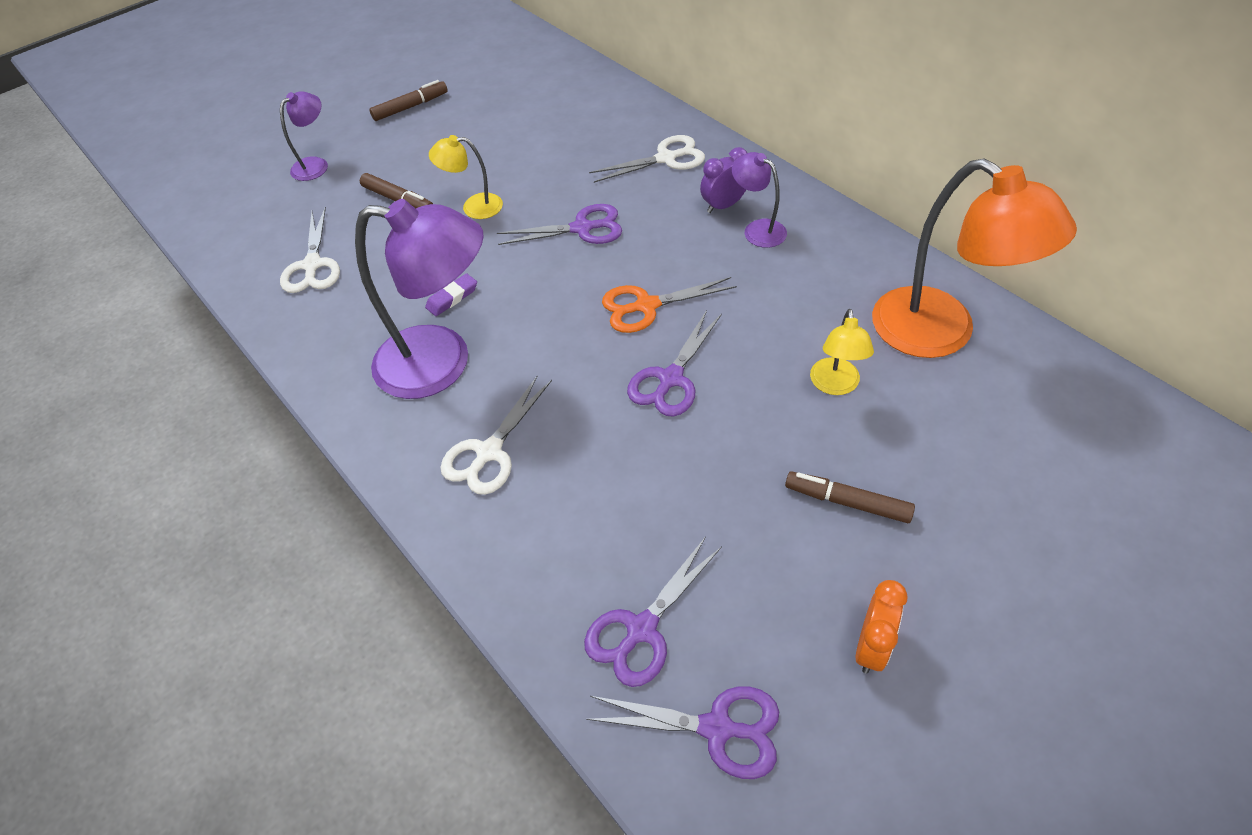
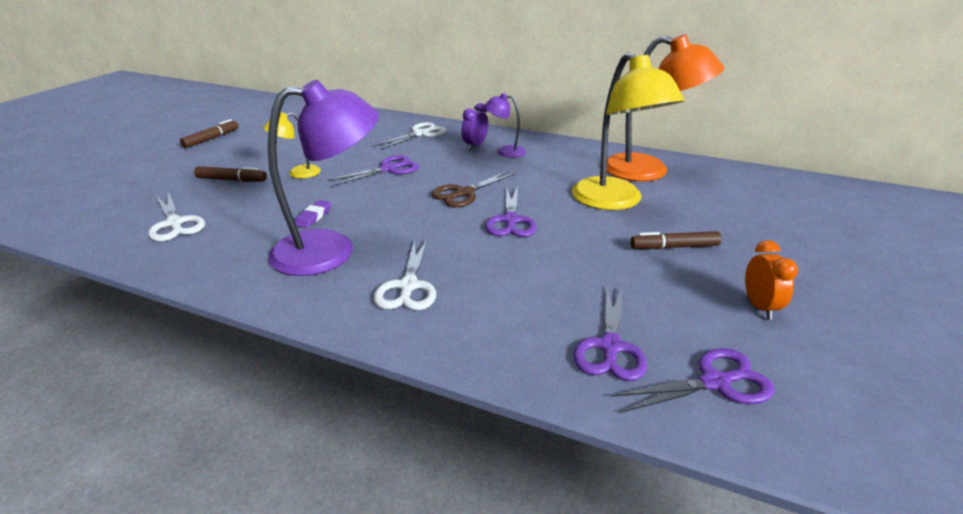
camera: 30 degrees left, 20 degrees down
purple lamp [280,91,328,181] -> none
orange scissors [602,277,737,333] -> brown scissors [431,171,516,207]
yellow lamp [810,309,874,395] -> yellow lamp [572,52,684,210], size x2.08

